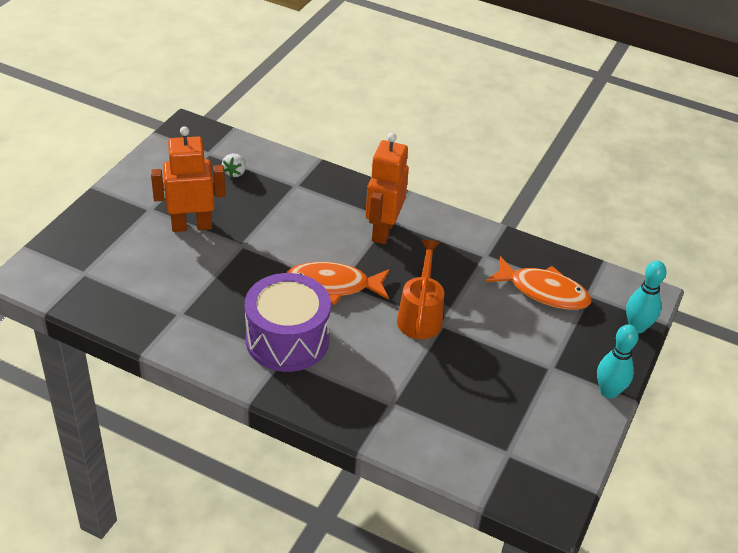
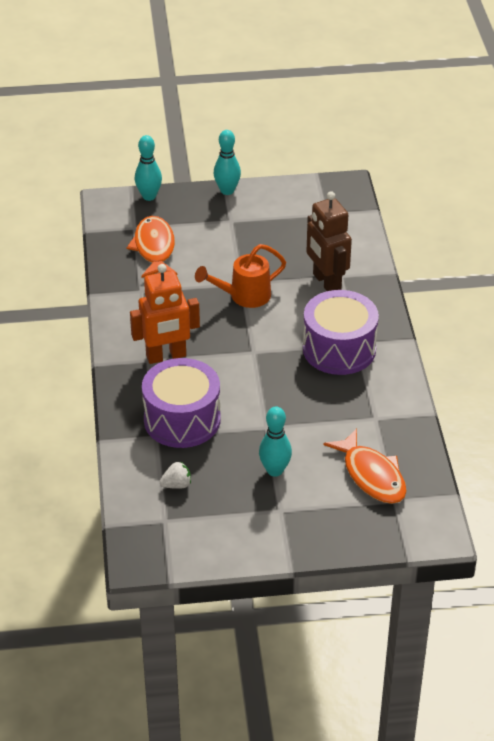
camera: 120 degrees left, 0 degrees up
orange robot [151,126,225,232] -> turquoise bowling pin [259,407,292,477]
orange fish [286,262,390,305] -> orange fish moved to [323,428,407,504]
none -> purple drum [142,358,221,448]
none -> brown robot [306,191,352,291]

